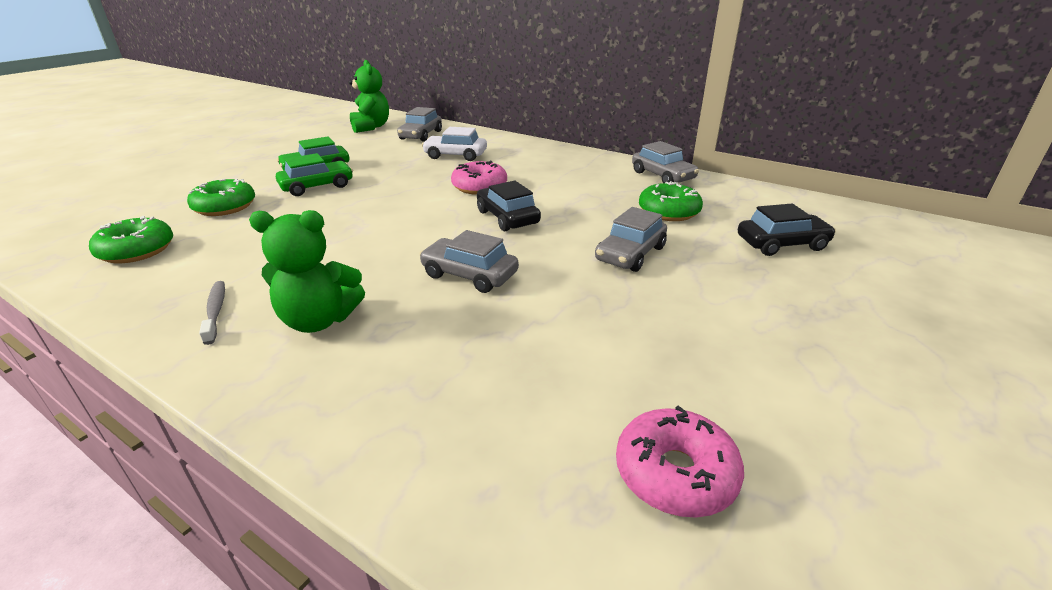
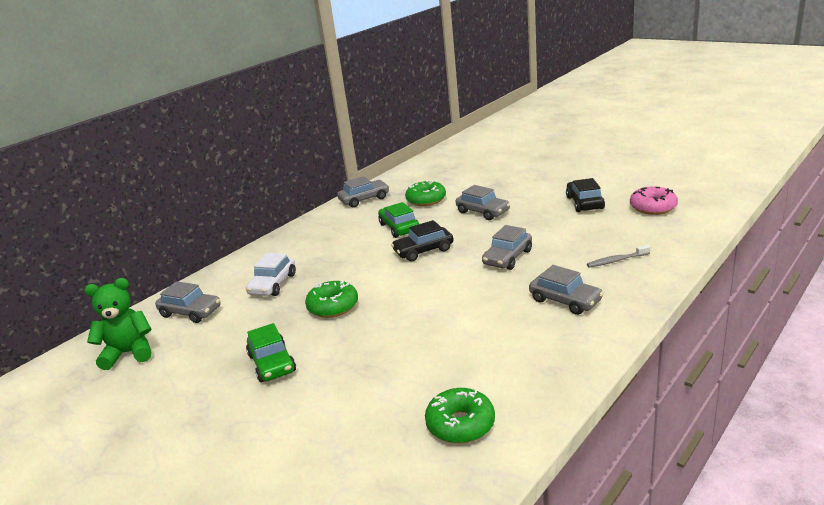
camera: 80 degrees left, 5 degrees down
green donut [187,178,255,216] -> green donut moved to [305,280,358,318]
grey toothbrush [199,281,225,345] -> grey toothbrush moved to [587,245,650,268]
green teddy bear [249,210,365,333] -> grey car [529,265,604,315]
green car [276,153,353,196] -> green car moved to [378,202,419,238]
pink donut [451,161,507,195] -> none
black car [738,204,836,256] -> black car moved to [566,178,605,212]

